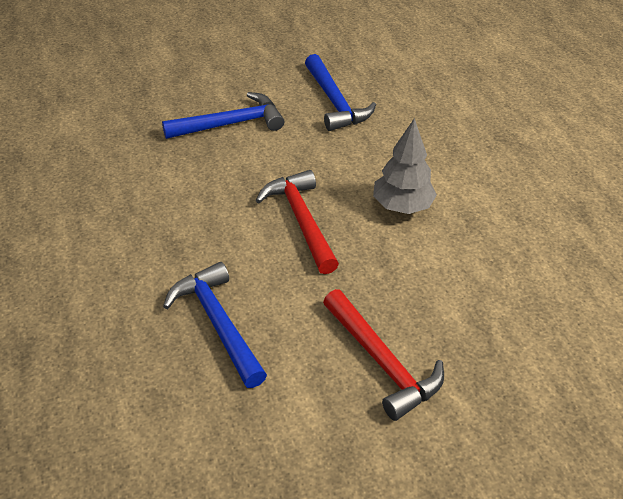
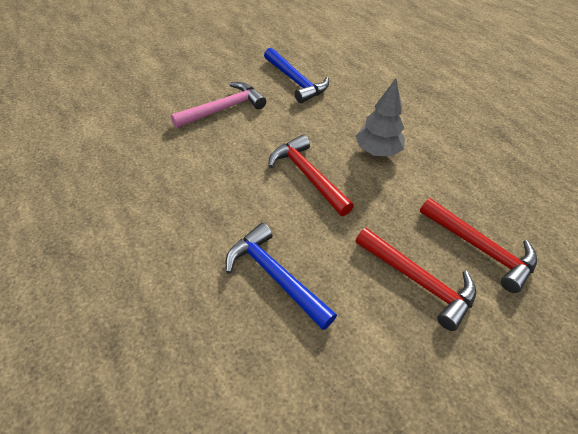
camera: 15 degrees left, 5 degrees up
blue hammer [162,92,284,139] -> pink hammer [171,82,266,128]
none -> red hammer [420,198,537,293]

